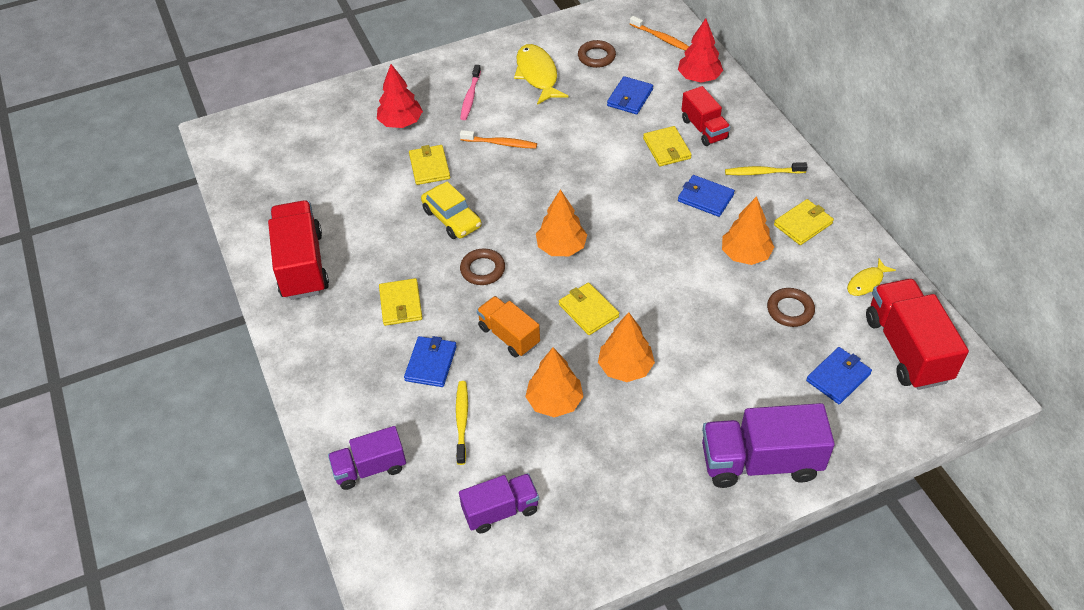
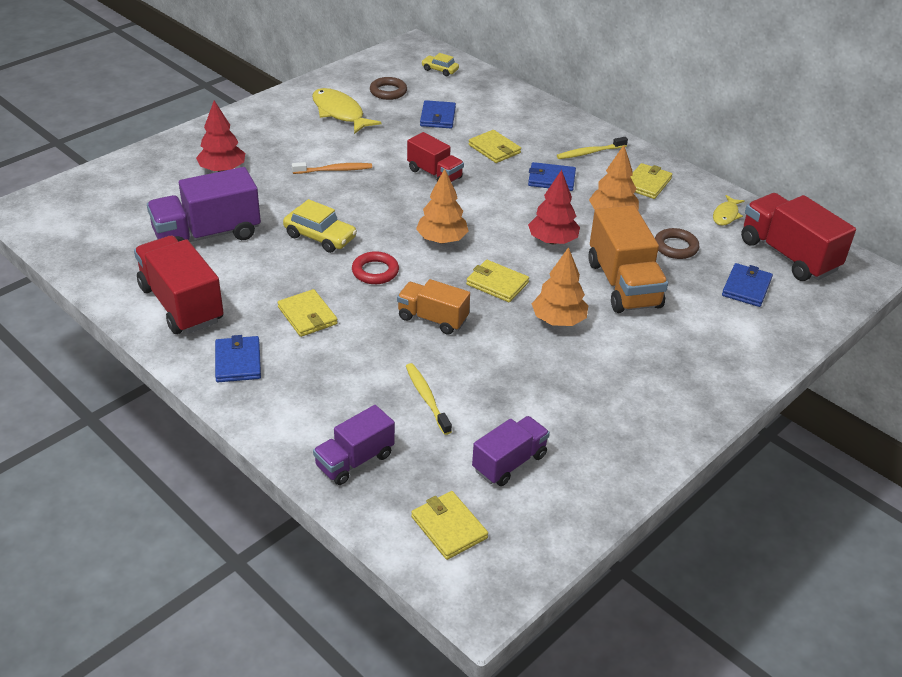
camera: 25 degrees left, 10 degrees down
blue wallet [404,336,457,387] -> blue wallet moved to [215,335,261,382]
yellow wallet [409,145,450,185] -> yellow wallet moved to [411,491,488,560]
pink toothbrush [460,65,481,120] -> none
brown ring [460,248,505,285] -> red ring [352,251,399,284]
orange tree [525,348,584,417] -> none
orange toothbrush [630,16,689,51] -> yellow car [421,53,459,76]
red tree [678,18,723,83] -> red tree moved to [528,170,580,244]
red truck [682,86,731,146] -> red truck moved to [407,132,464,182]
purple truck [702,403,835,488] -> purple truck moved to [147,167,261,242]
none -> orange truck [588,205,668,313]

